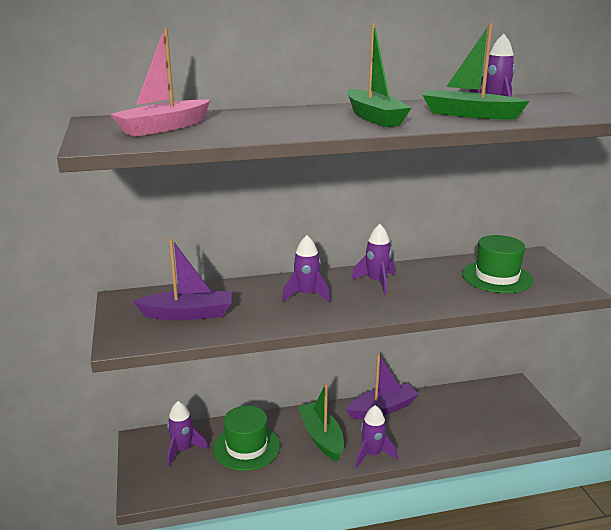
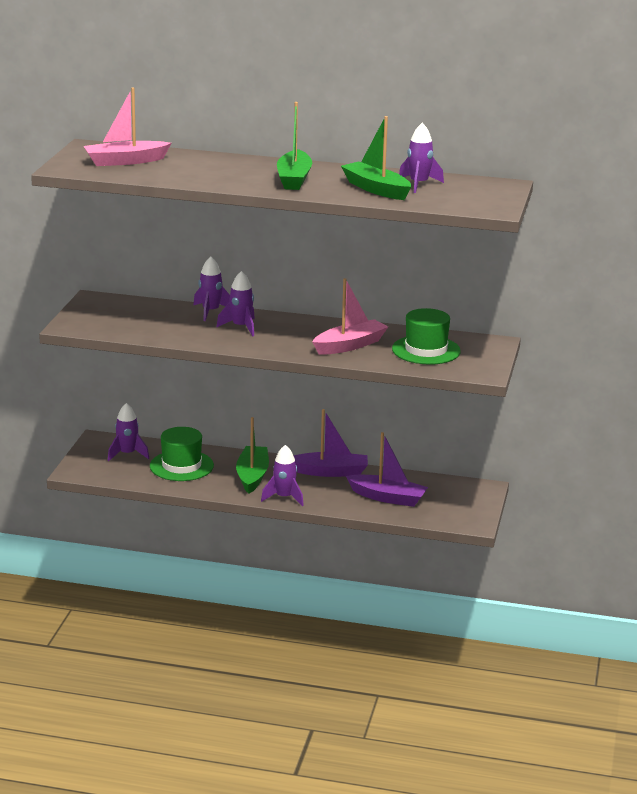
camera: 25 degrees right, 0 degrees up
purple boat [133,238,232,320] -> purple boat moved to [346,432,428,507]
purple rocket [351,224,394,294] -> purple rocket moved to [193,257,230,321]
none -> pink boat [312,278,388,355]

